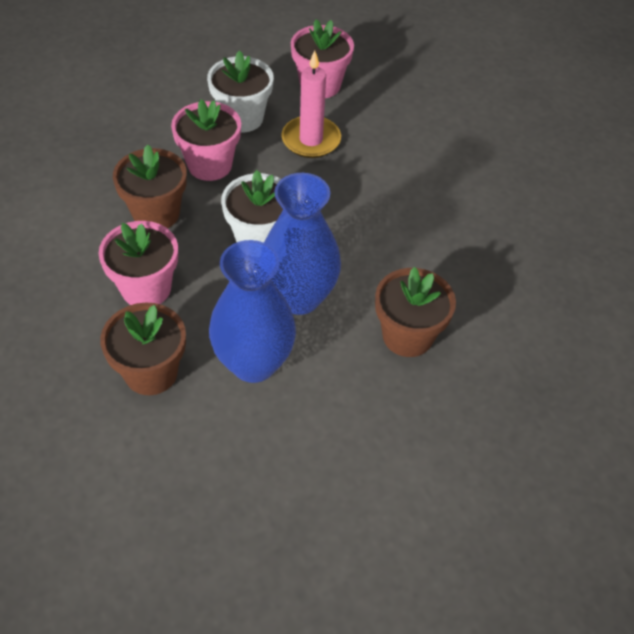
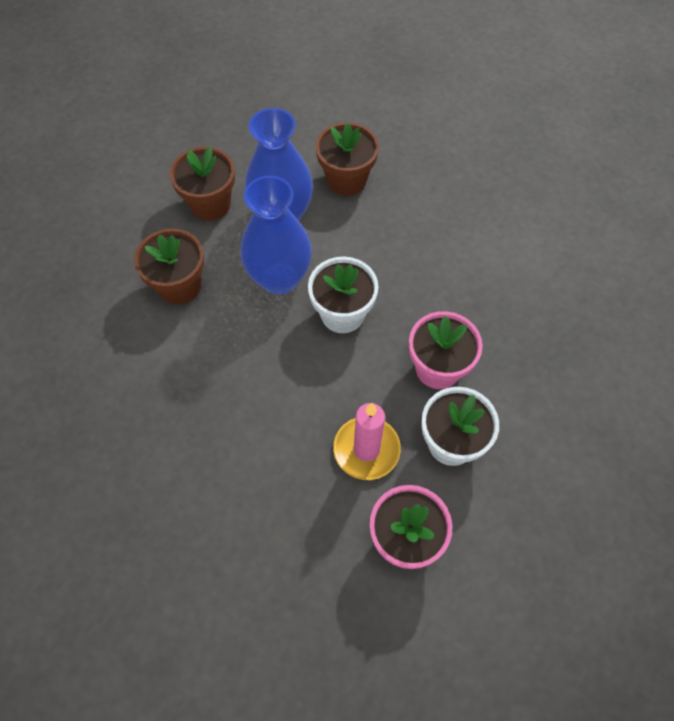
camera: 155 degrees right, 10 degrees up
pink flower pot [99,221,178,305] -> none
brown flower pot [113,144,187,228] -> brown flower pot moved to [170,146,235,221]

